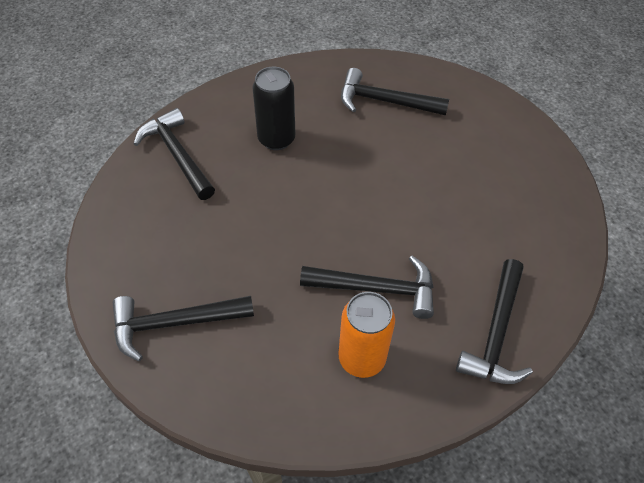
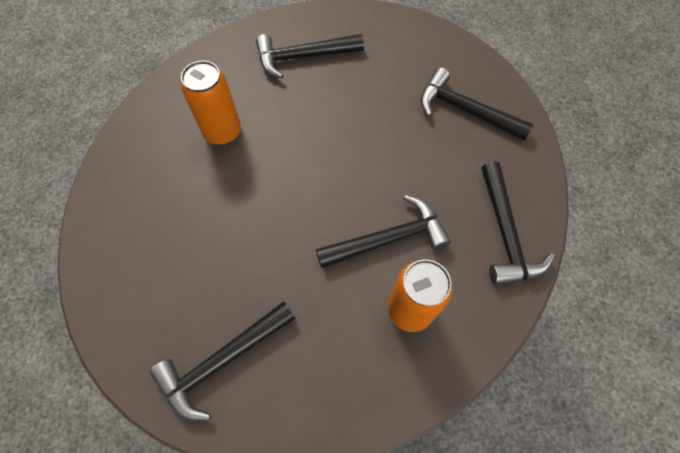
camera: 25 degrees left, 10 degrees up
black hammer [133,108,215,200] -> black hammer moved to [420,67,534,141]
black can [252,67,295,150] -> orange can [181,61,241,145]

